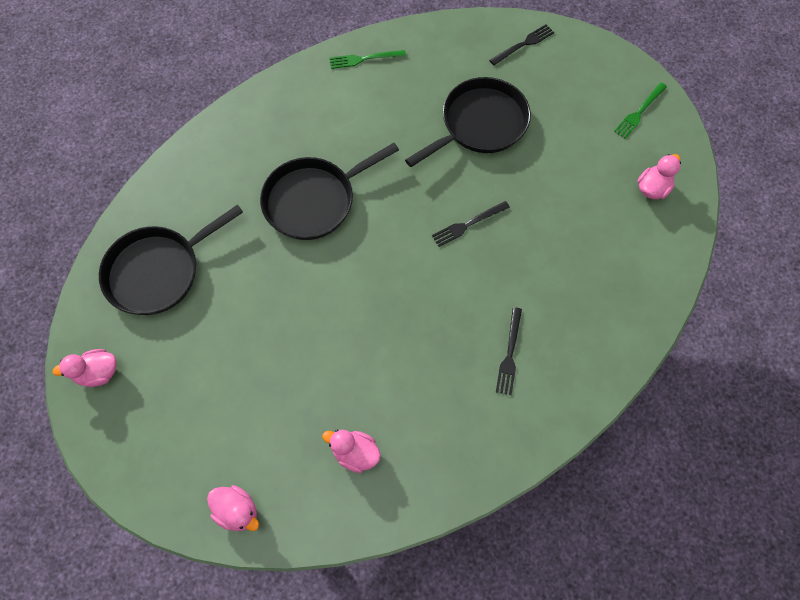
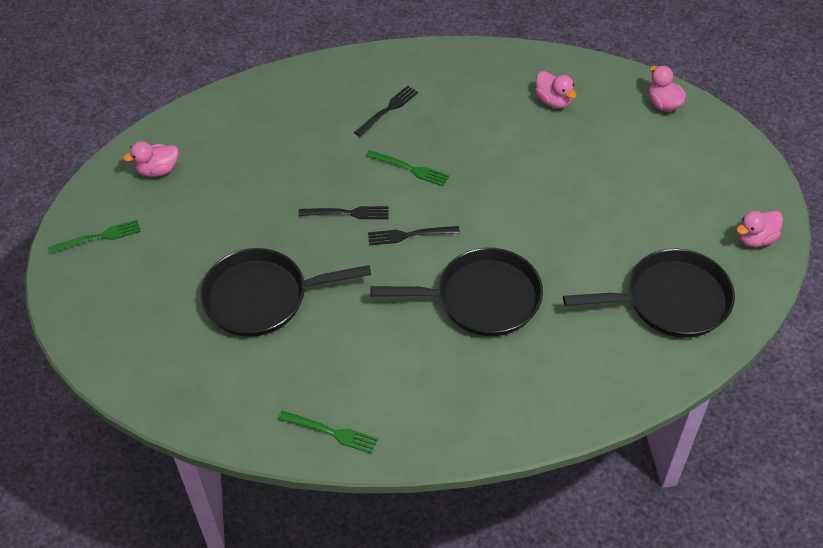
camera: 150 degrees left, 15 degrees down
pink duck [53,349,117,387] -> pink duck turned 135 degrees clockwise [736,211,783,247]
black fork [489,24,554,65] -> black fork moved to [368,226,460,245]
none -> green fork [366,150,449,186]

